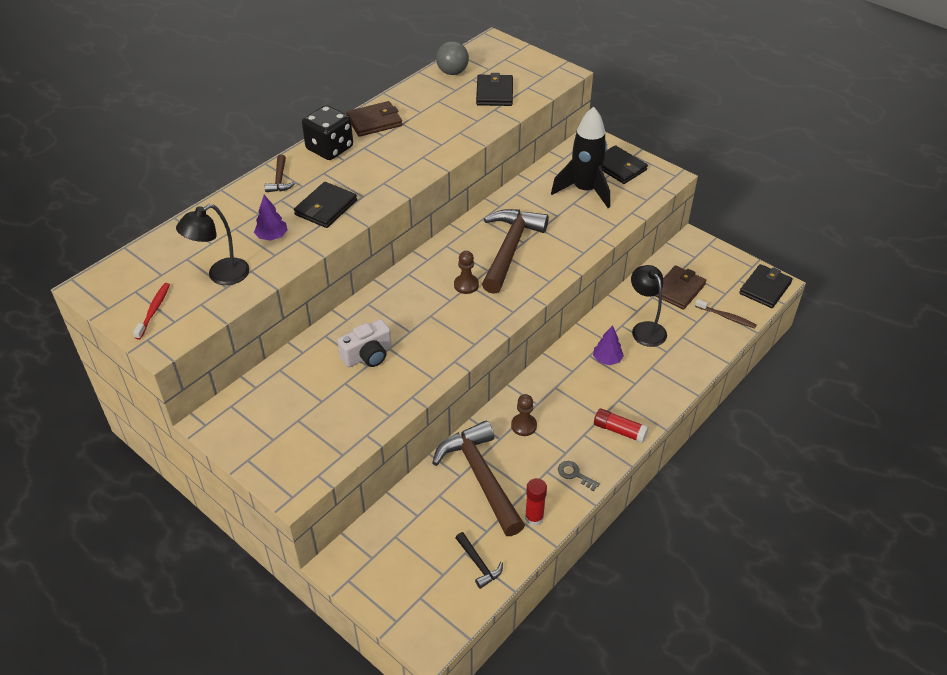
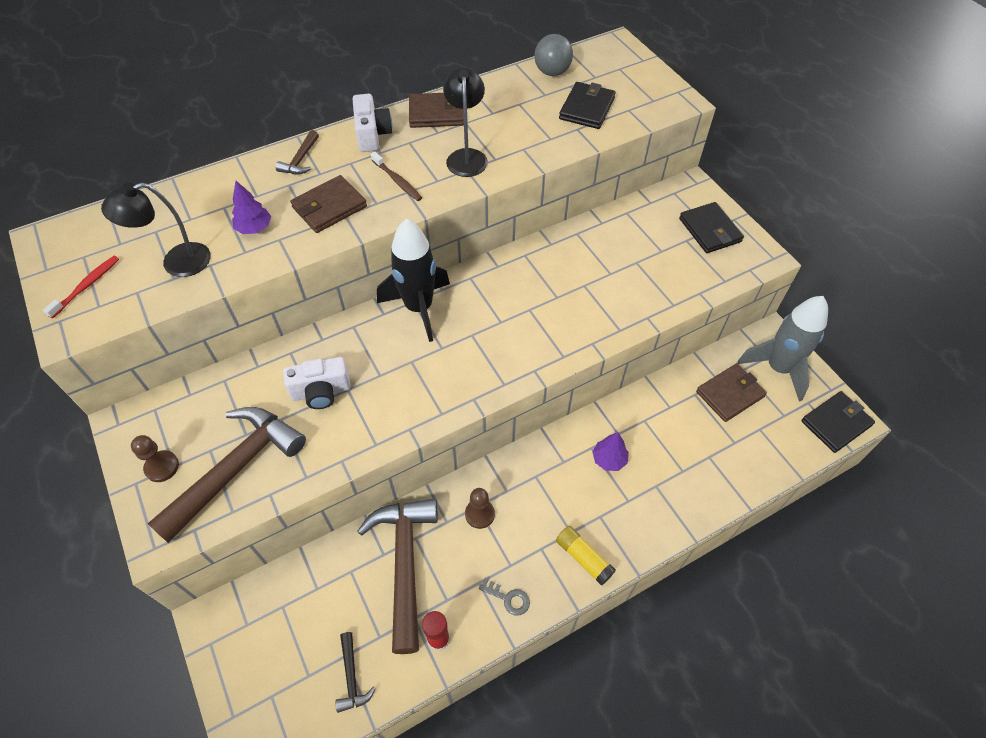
camera: 20 degrees right, 10 degrees up
black wallet [294,182,357,228] -> brown wallet [290,175,367,233]
black dice [302,105,353,160] -> white camera [353,94,392,152]
brown pawn [454,251,479,294] -> brown pawn moved to [131,435,179,482]
brown hammer [482,209,549,294] -> brown hammer moved to [147,407,306,543]
black rocket [551,107,610,208] -> black rocket moved to [377,218,450,342]
grey key [558,461,600,491] -> grey key turned 150 degrees clockwise [479,577,530,616]
red glue stick [594,408,649,443] -> yellow glue stick [556,526,616,586]
black lamp [631,265,667,347] -> black lamp moved to [443,67,488,177]
brown toothbrush [695,299,757,328] -> brown toothbrush moved to [371,151,422,201]
none -> grey rocket [737,296,828,402]

